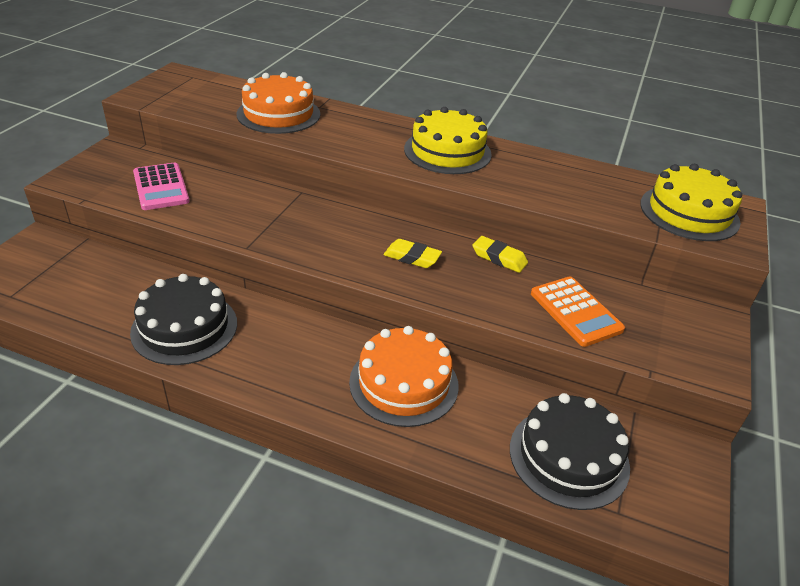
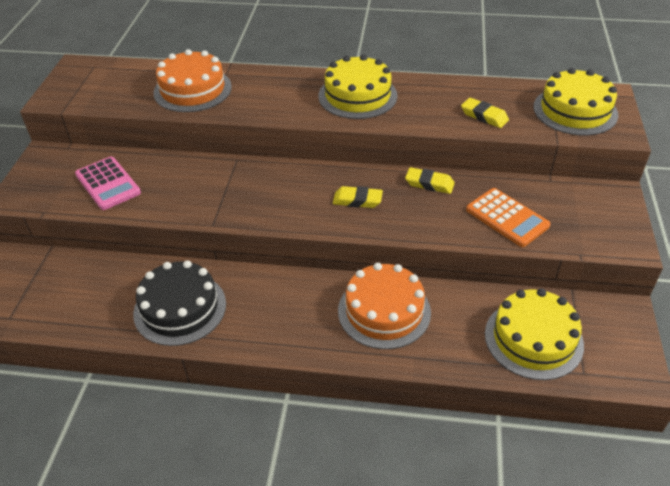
camera: 10 degrees left, 5 degrees up
black cake [510,393,630,510] -> yellow cake [485,289,584,380]
none -> yellow eraser [461,98,509,128]

